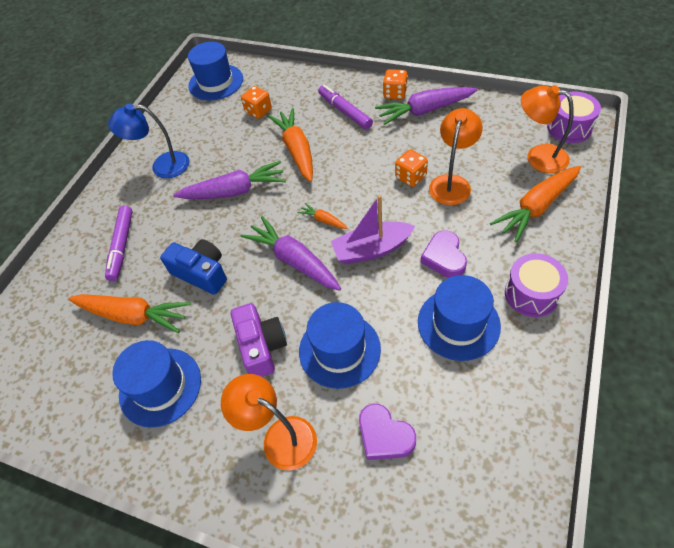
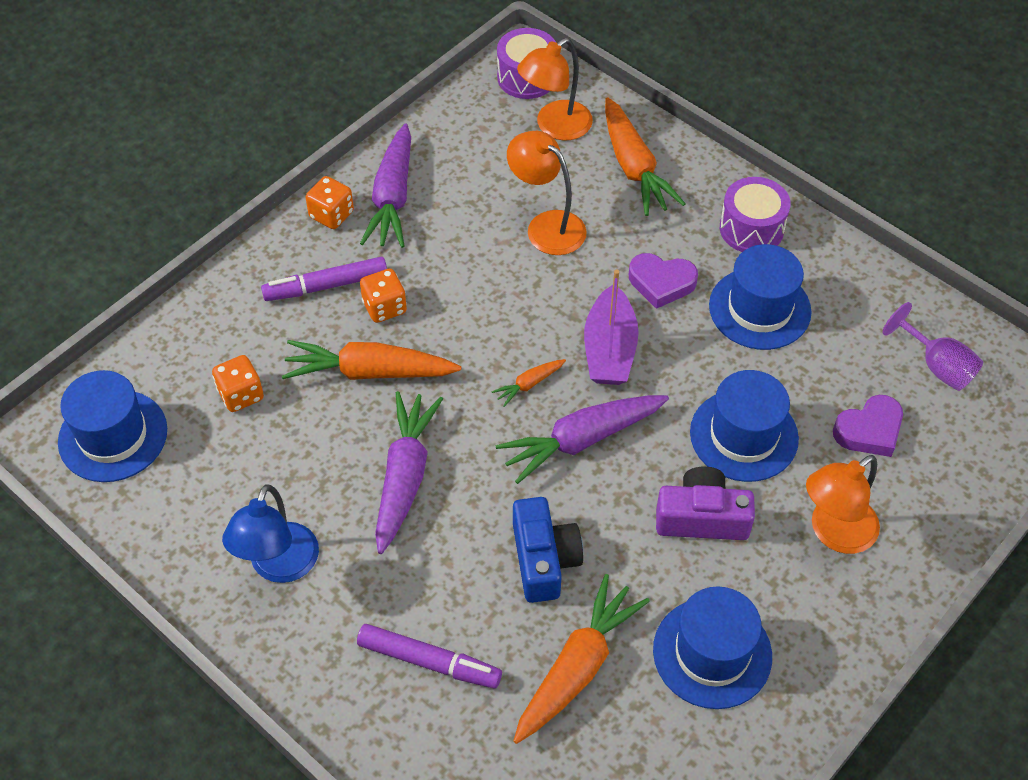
camera: 75 degrees left, 0 degrees up
blue camera [160,239,227,295] -> blue camera turned 120 degrees clockwise [513,497,583,603]
orange dice [395,149,428,187] -> orange dice moved to [360,269,407,323]
none -> purple goblet [882,302,983,391]

